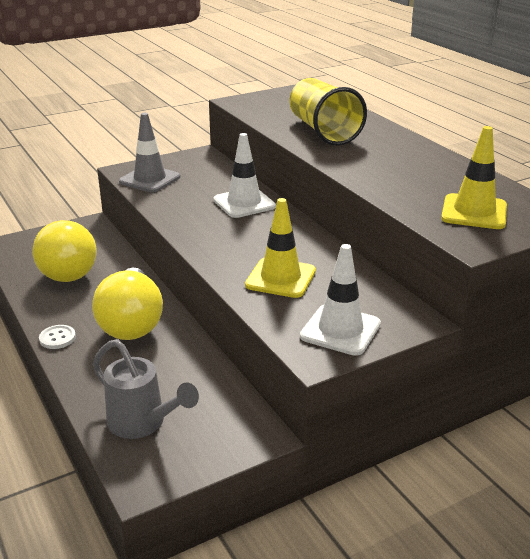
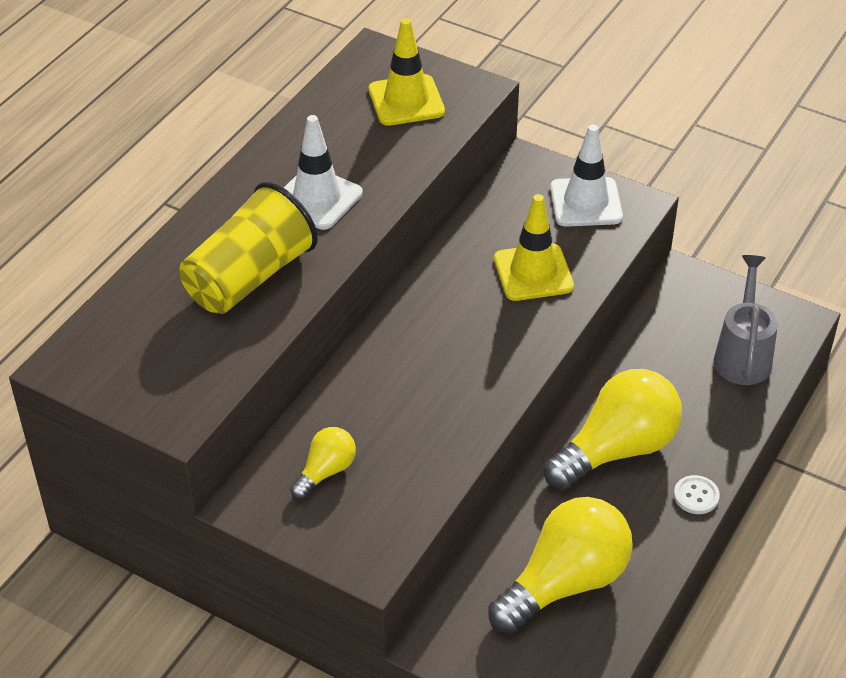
camera: 120 degrees left, 15 degrees up
grey traffic cone [119,113,180,193] -> none
white traffic cone [213,133,276,218] -> white traffic cone moved to [284,115,363,230]
none -> yellow light bulb [290,427,356,500]

